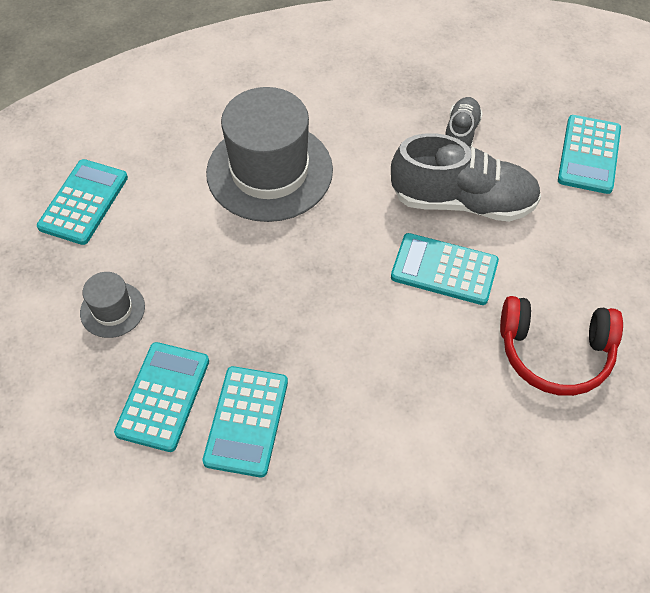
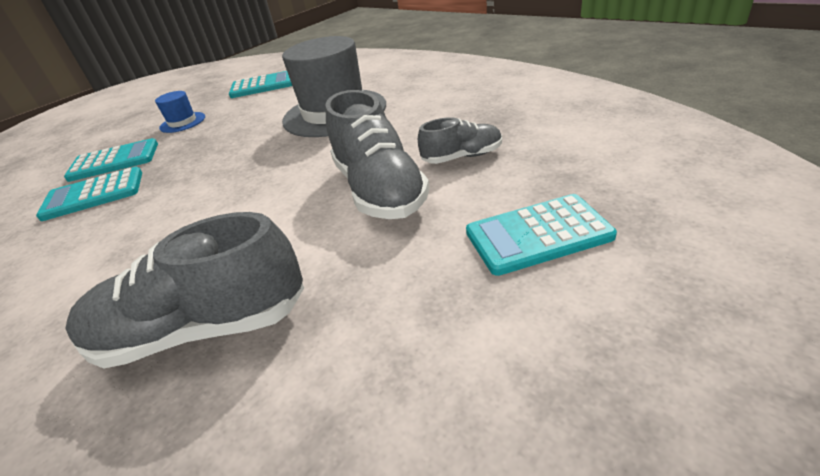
camera: 65 degrees right, 20 degrees down
grey hat [80,272,145,338] -> blue hat [155,91,205,133]
turquoise calculator [391,233,499,305] -> none
red headphones [500,296,623,396] -> grey shoe [65,212,304,369]

